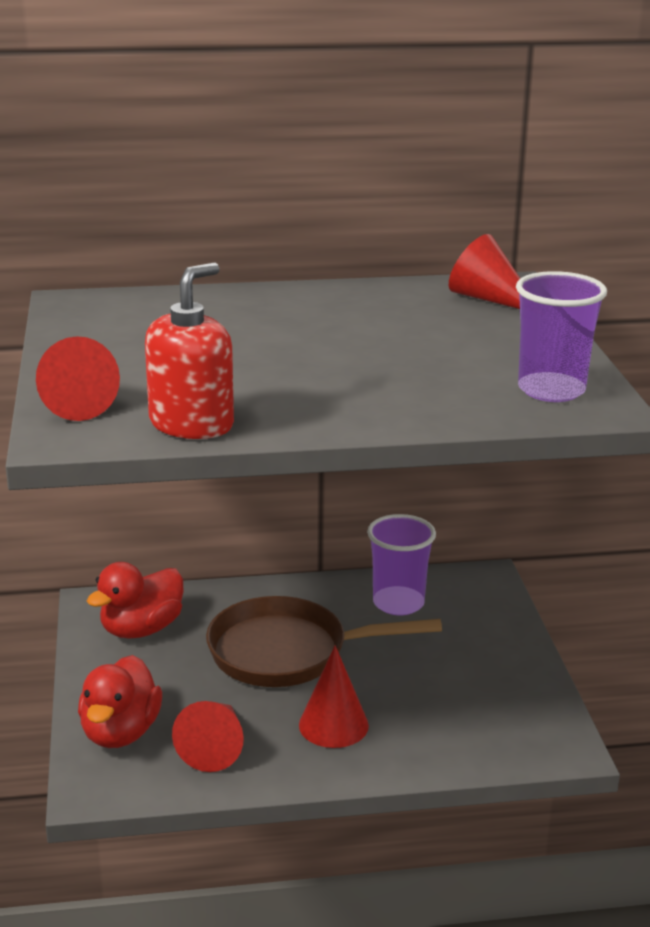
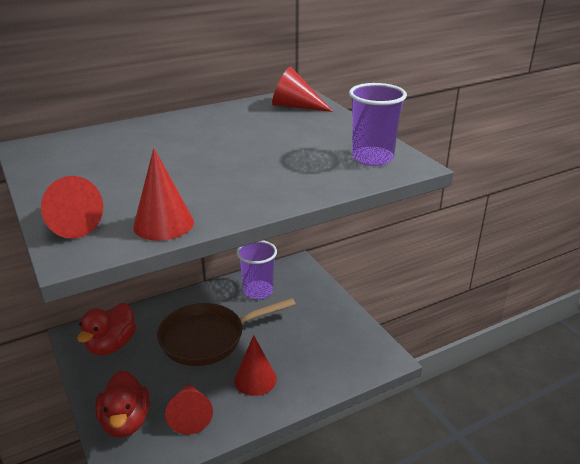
camera: 20 degrees left, 5 degrees up
red soap dispenser [145,262,234,439] -> red cone [133,148,194,241]

